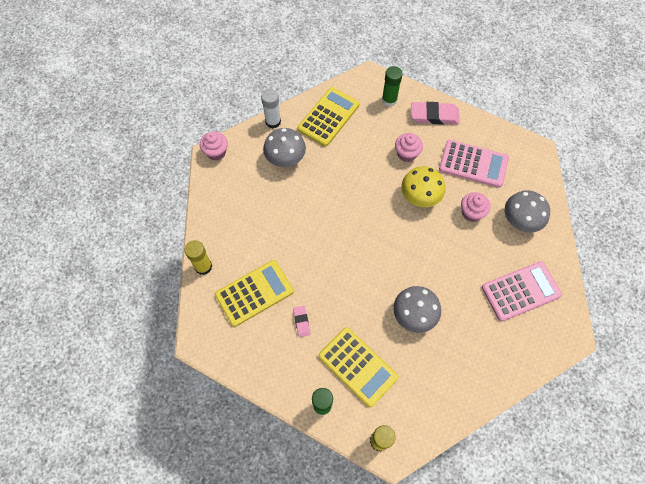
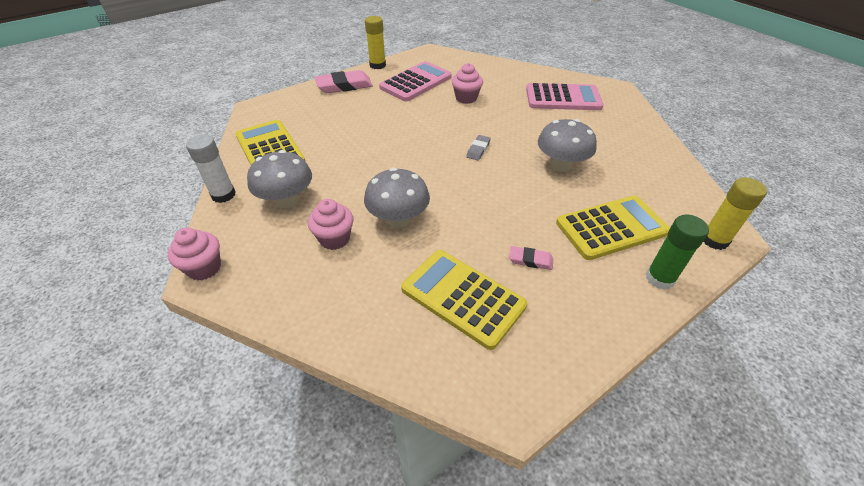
camera: 65 degrees left, 20 degrees down
yellow glue stick [184,240,212,275] -> yellow glue stick moved to [365,16,386,69]
yellow calculator [215,260,294,327] -> yellow calculator turned 45 degrees counterclockwise [401,250,527,350]
green glue stick [382,66,403,107] -> none
pink cupcake [395,133,423,162] -> pink cupcake moved to [308,199,354,250]
yellow mushroom [401,166,445,207] -> none
pink eraser [411,102,460,125] -> pink eraser turned 45 degrees clockwise [315,70,373,93]
pink calculator [482,261,562,321] -> pink calculator turned 90 degrees clockwise [526,83,603,110]
grey mushroom [505,190,550,233] -> grey mushroom moved to [364,168,430,228]
none -> grey eraser [466,135,491,161]

